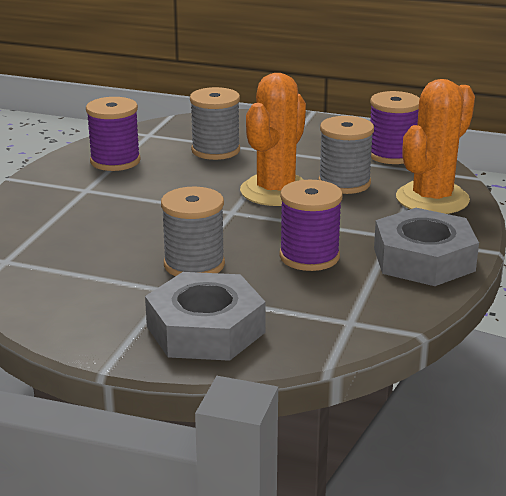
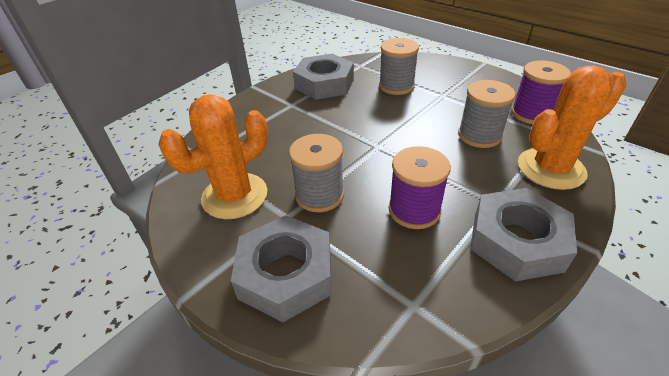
camera: 25 degrees right, 15 degrees up
purple spool [86,97,141,171] -> grey nut [293,54,354,100]
orange cactus [240,73,306,206] -> orange cactus moved to [158,94,268,219]

